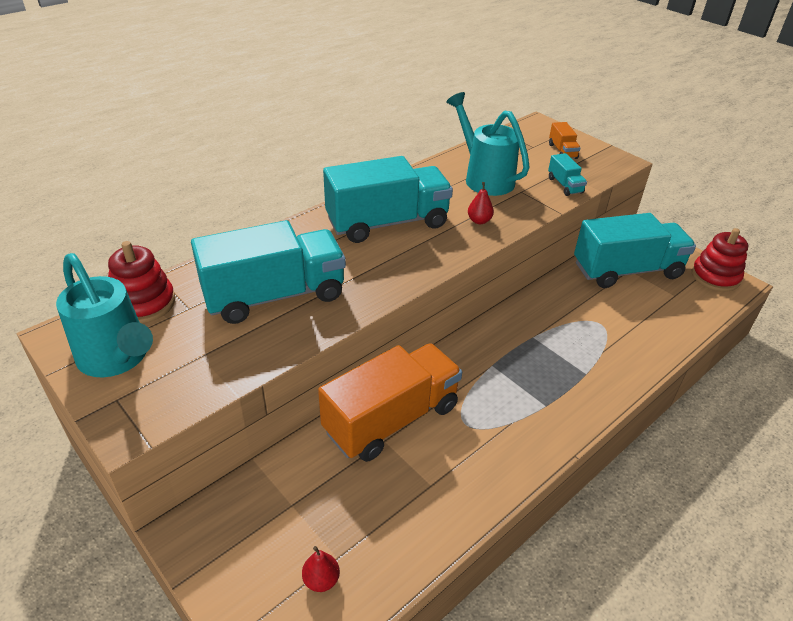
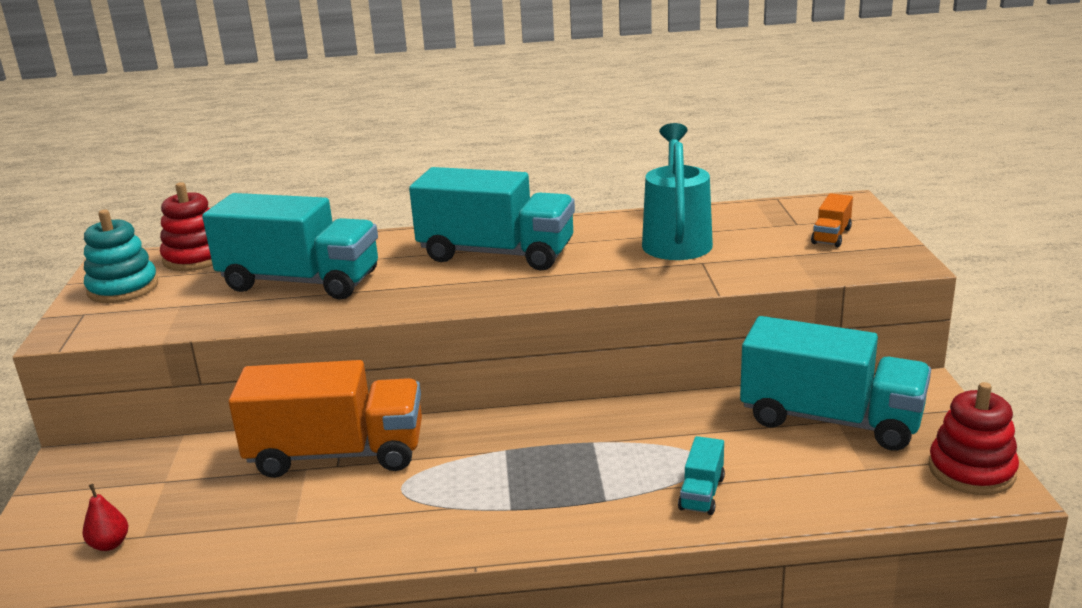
camera: 40 degrees right, 15 degrees down
turquoise watering can [56,253,153,377] -> turquoise stacking toy [84,210,158,303]
red pear [468,182,494,224] -> none
turquoise truck [548,153,587,196] -> turquoise truck moved to [678,436,725,515]

